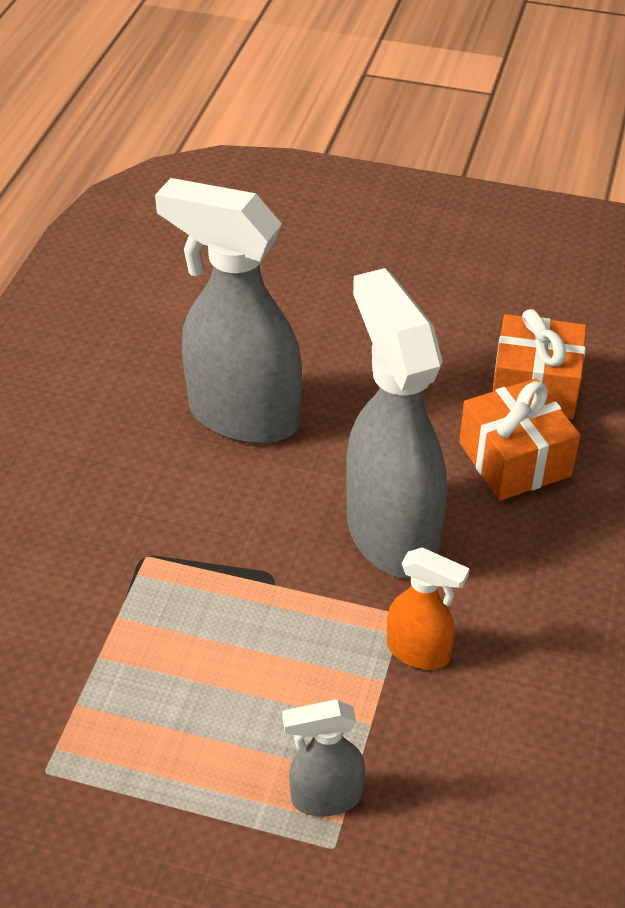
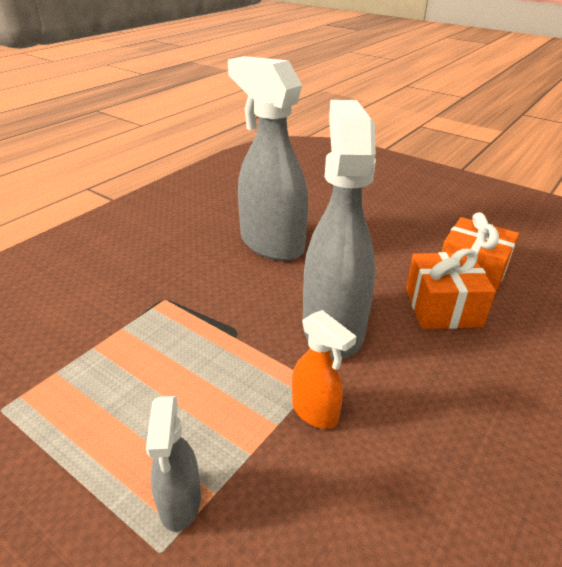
camera: 20 degrees right, 10 degrees down
grey spray bottle [282,699,365,817] -> grey spray bottle turned 105 degrees counterclockwise [146,396,201,532]

